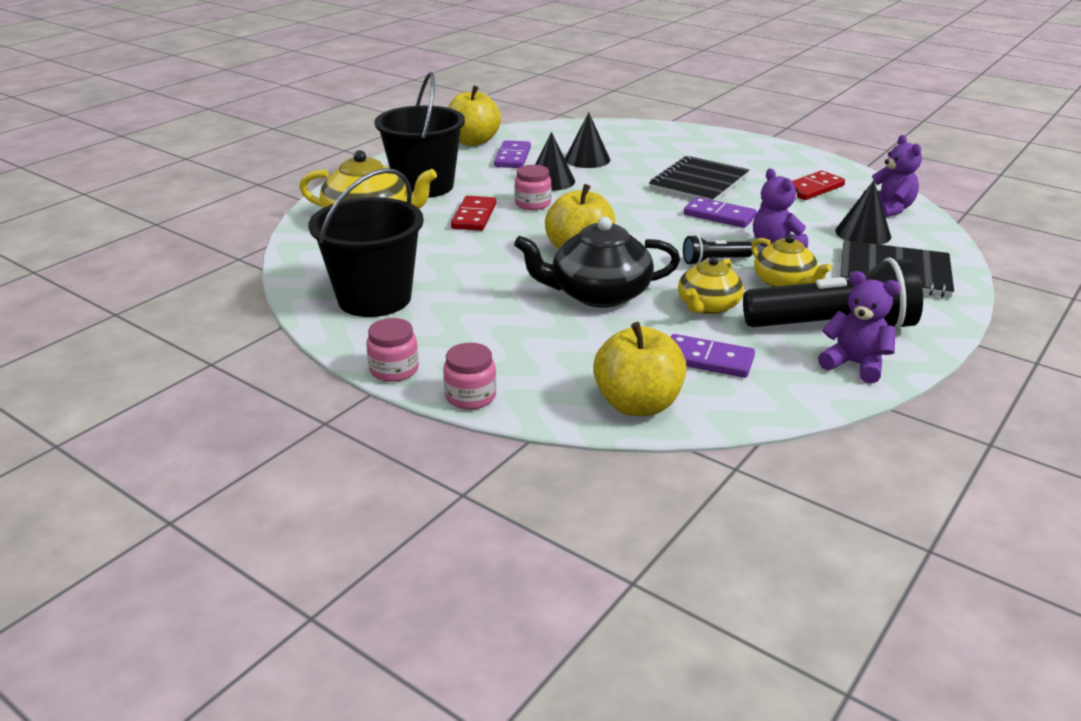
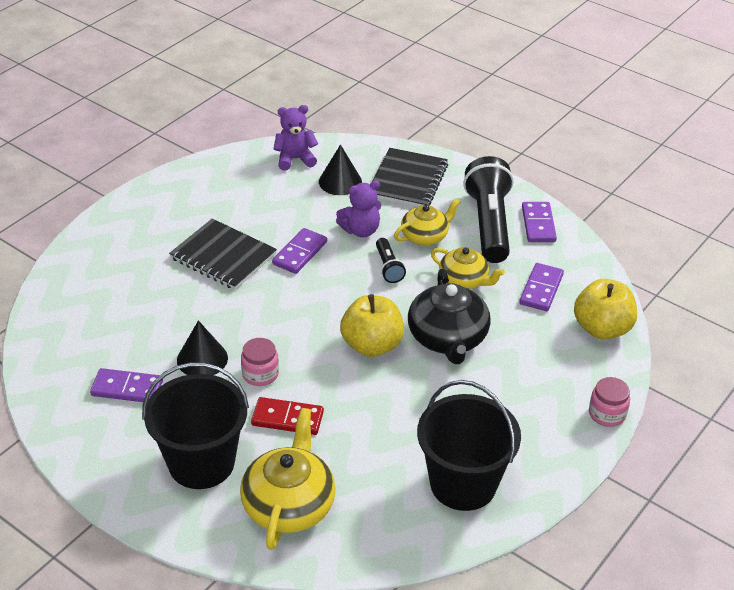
camera: 90 degrees left, 10 degrees up
pink jar [366,318,419,382] -> none
yellow apple [448,85,501,146] -> none
black cone [565,112,610,168] -> none
red domino [792,171,845,200] -> none
purple teddy bear [818,271,901,384] -> purple domino [522,202,557,242]

